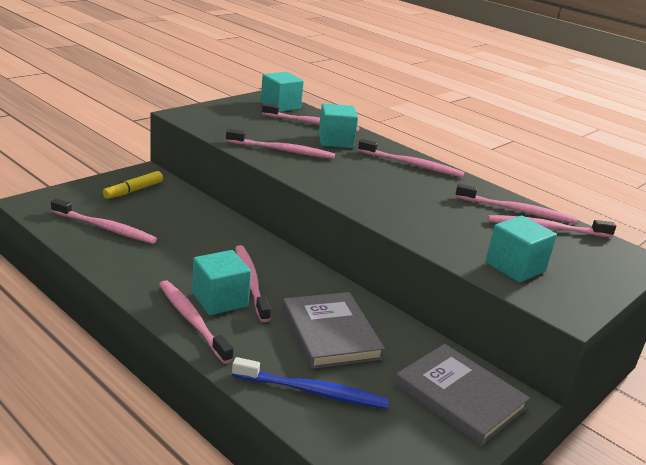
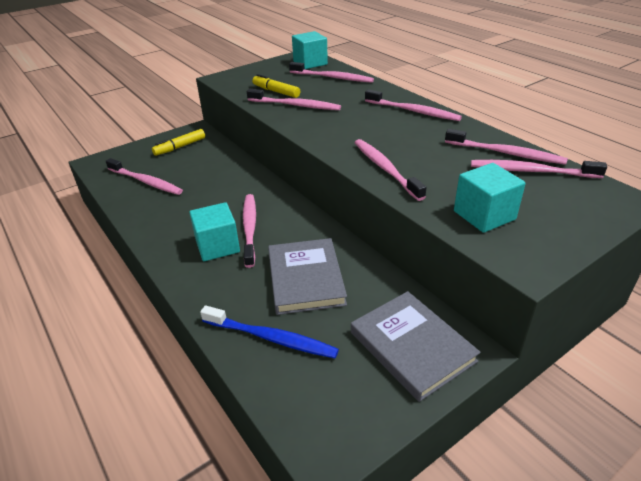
camera: 15 degrees right, 10 degrees up
pink toothbrush [159,280,234,364] -> pink toothbrush moved to [355,139,426,201]
turquoise cube [318,103,358,148] -> none
none -> yellow marker [252,74,300,98]

